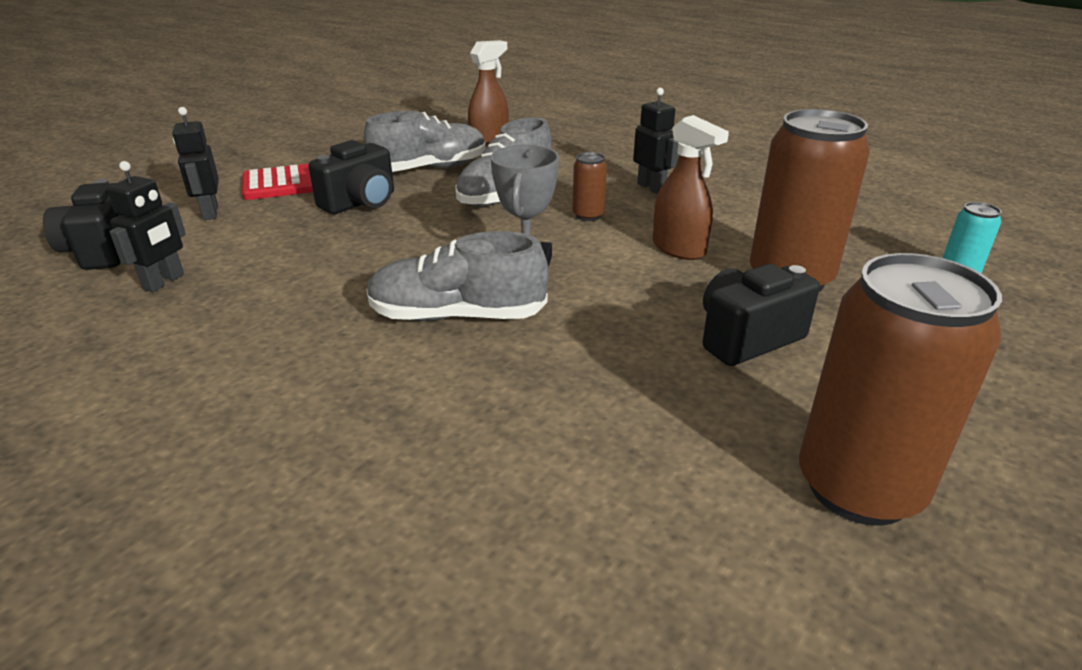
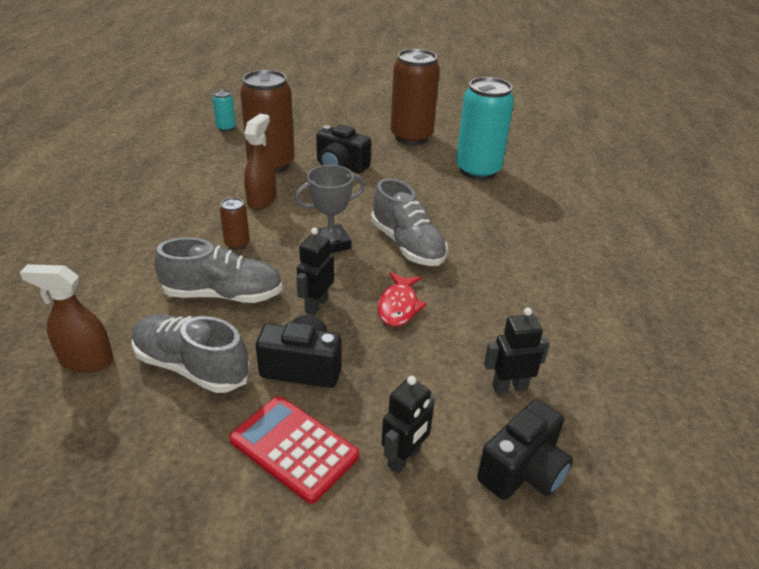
camera: 125 degrees left, 5 degrees up
black robot [633,88,678,194] -> black robot moved to [296,227,334,315]
none -> red fish [378,272,427,327]
none -> turquoise can [456,77,514,180]

